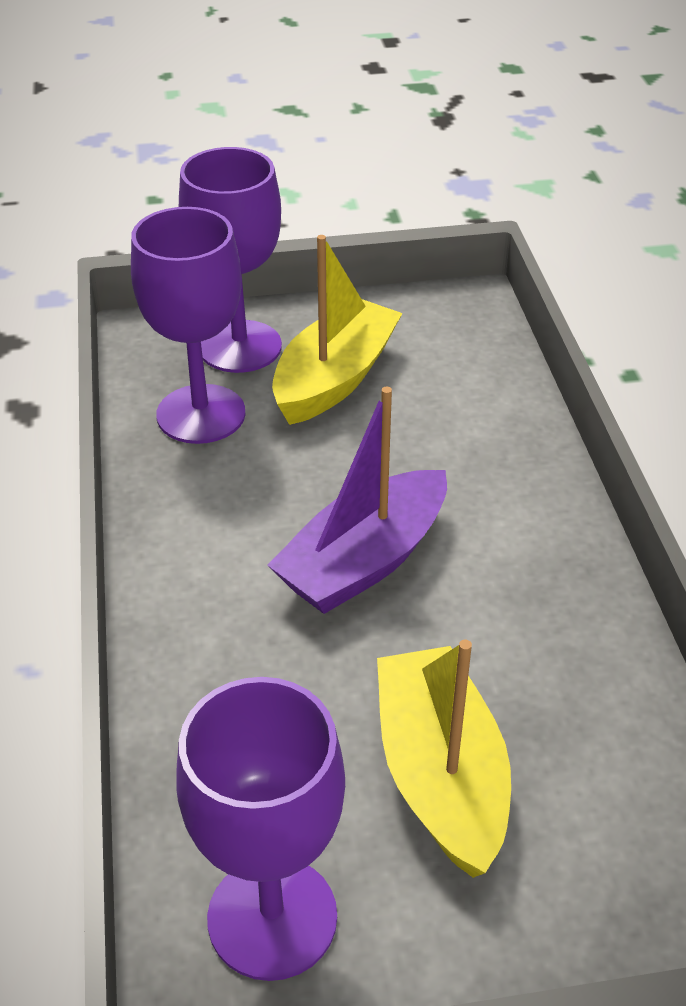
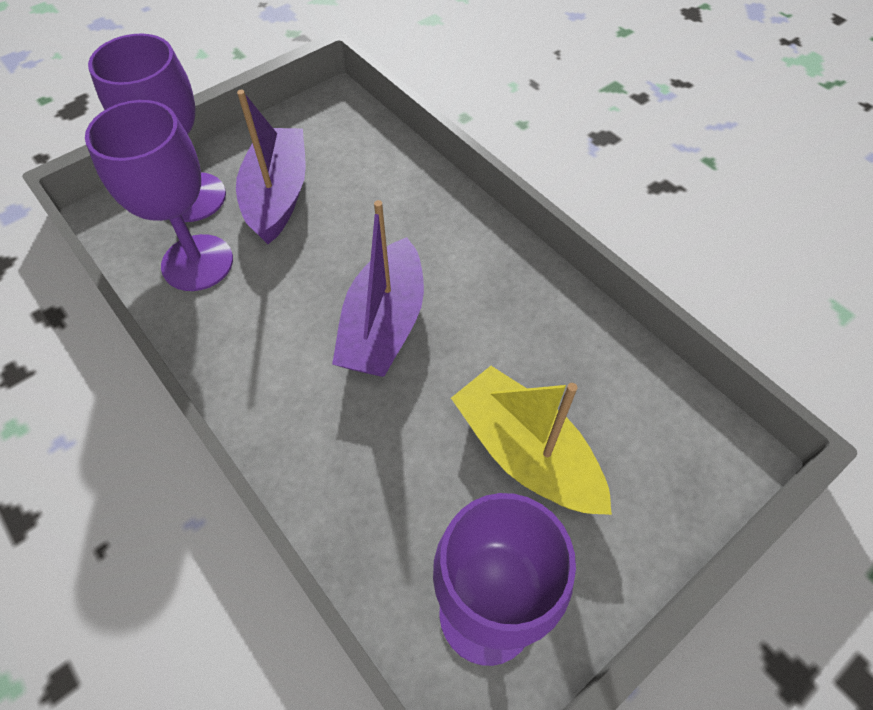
camera: 30 degrees left, 15 degrees up
yellow boat [272,235,403,425] -> purple boat [236,90,306,244]

